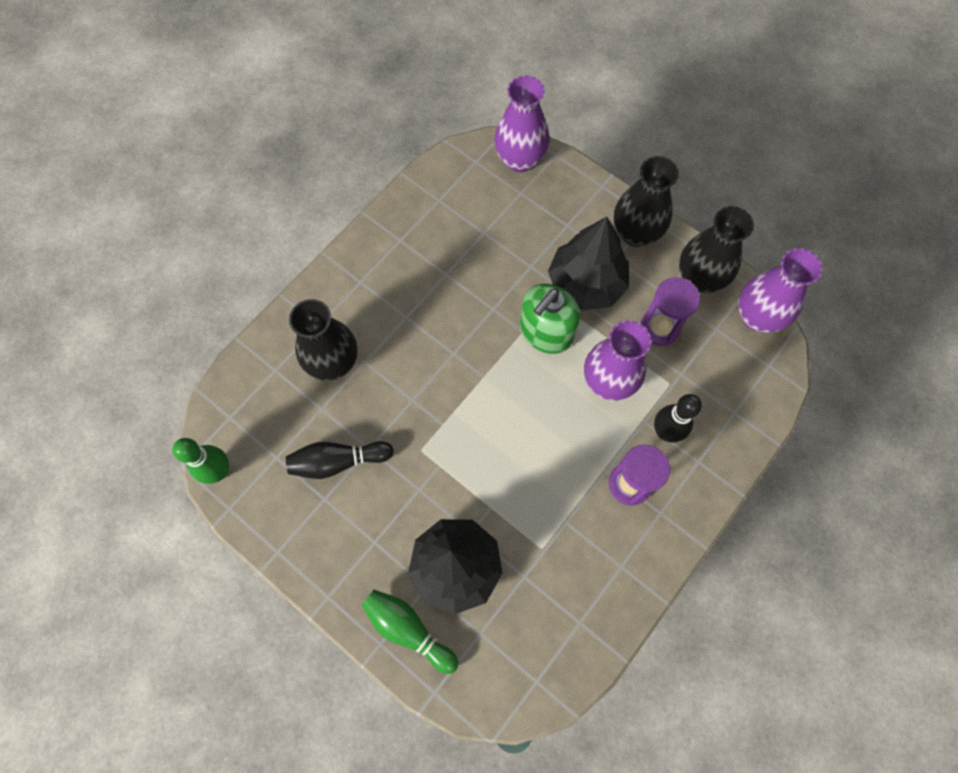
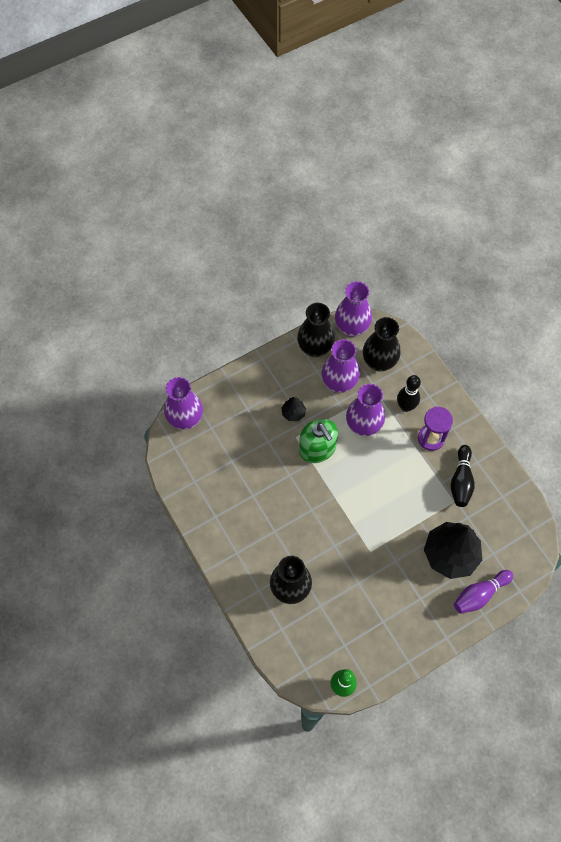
camera: 70 degrees left, 5 degrees down
black bowling pin [286,441,394,479] -> black bowling pin moved to [451,445,475,507]
green bowling pin [362,590,459,674] -> purple bowling pin [454,570,513,614]
black tree [548,217,629,310] -> black tree [281,397,306,421], size x0.46
black vase [614,156,679,247] -> black vase moved to [363,317,400,371]
purple hourglass [640,277,700,346] -> purple vase [322,339,360,393]

